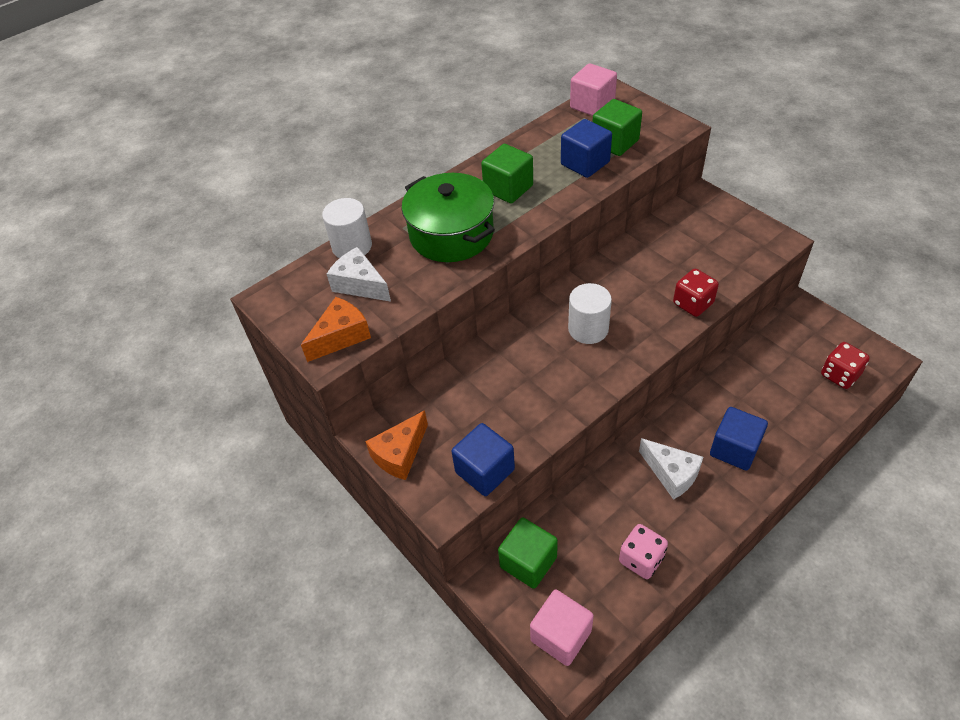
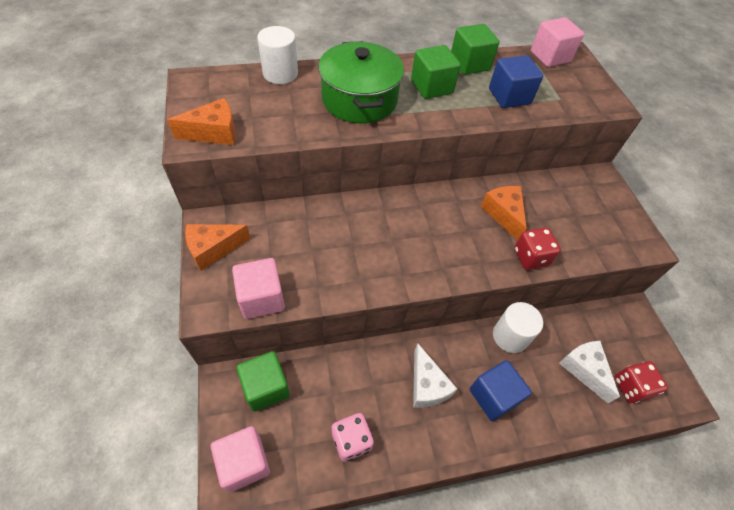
camera: 20 degrees right, 5 degrees up
white cheese [327,247,391,302] -> white cheese moved to [559,341,620,403]
blue cube [452,423,515,496] -> pink cube [232,258,285,319]
white cylinder [568,283,612,344] -> white cylinder moved to [493,302,543,353]
green cube [592,99,642,156] -> green cube moved to [451,24,499,75]
none -> orange cheese [481,186,527,240]

